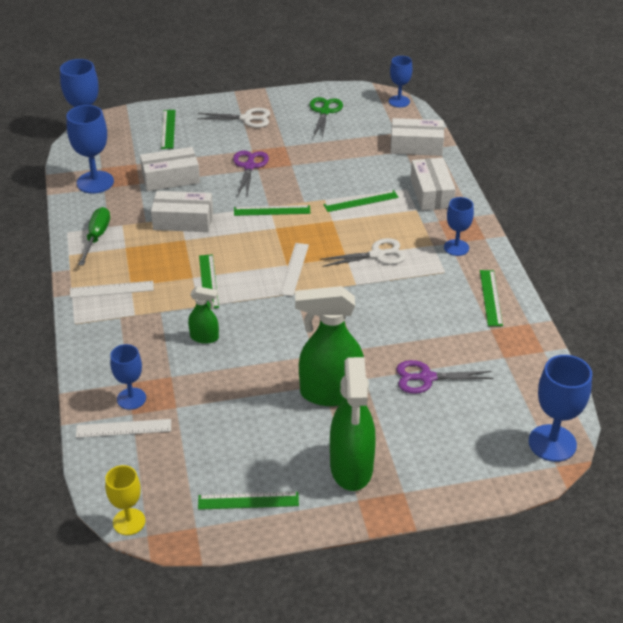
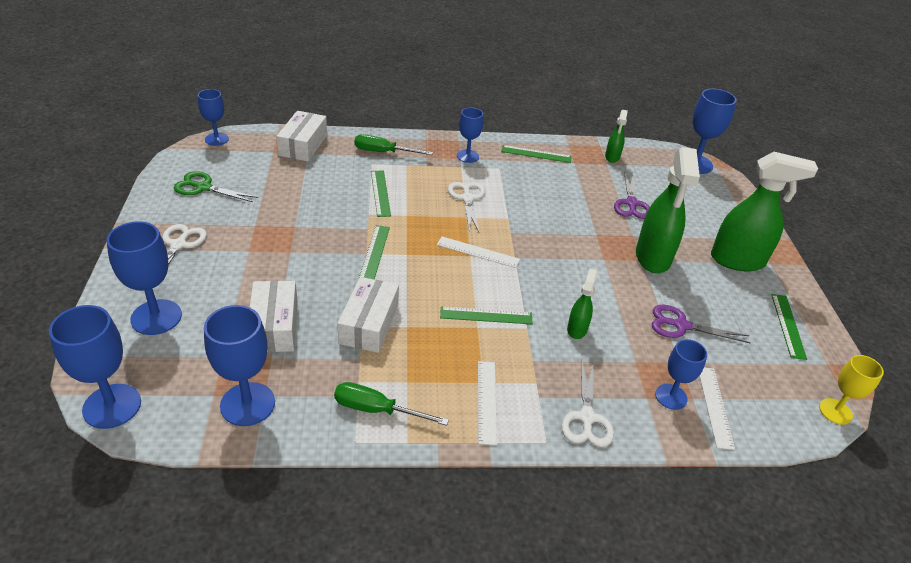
camera: 85 degrees left, 0 degrees up
green ruler [161,110,176,149] -> blue goblet [107,221,182,335]
purple scissors [233,151,269,195] -> purple scissors moved to [652,304,750,343]
white box [410,158,456,211] -> green screwdriver [354,134,433,155]
none -> white scissors [561,359,614,447]
none -> green spray bottle [605,110,628,163]

